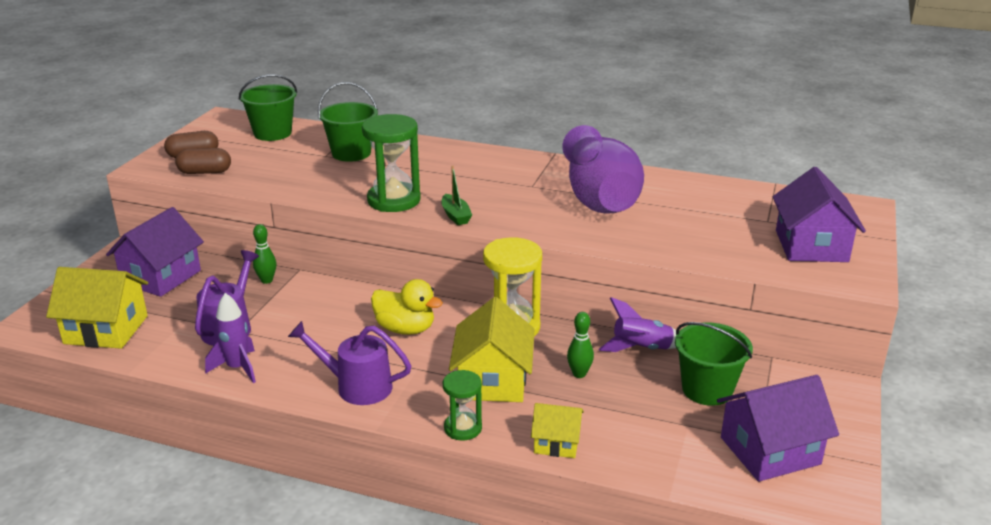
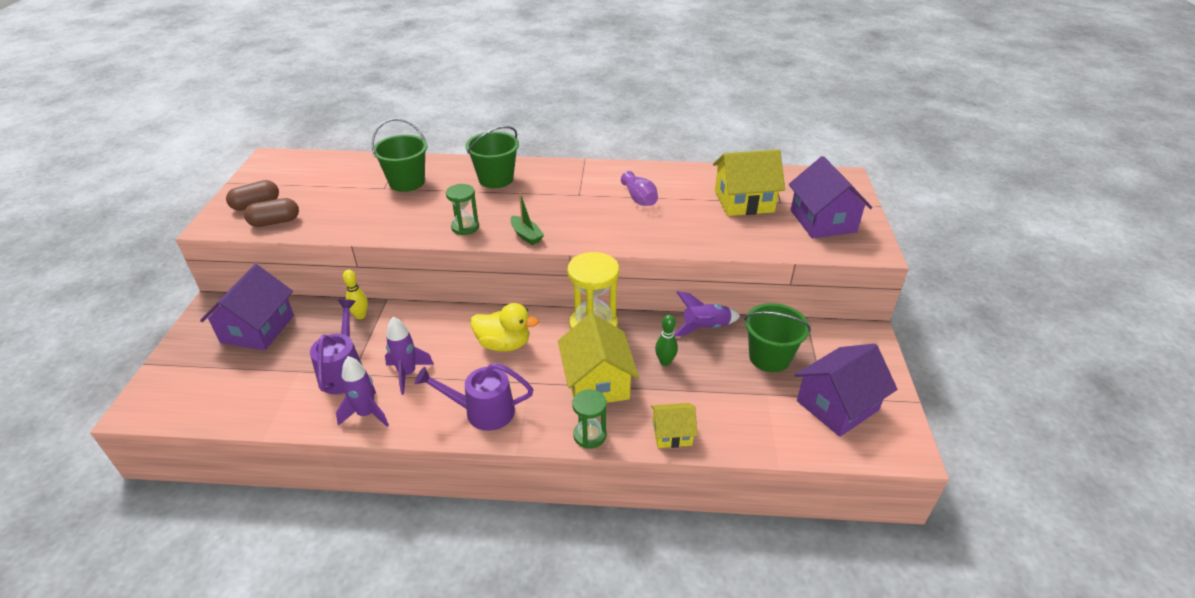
camera: 15 degrees left, 10 degrees up
yellow house [46,267,148,349] -> yellow house moved to [713,149,785,216]
green bucket [239,74,297,141] -> green bucket moved to [465,126,519,188]
green bowling pin [253,224,276,284] -> yellow bowling pin [343,270,368,319]
green hourglass [362,114,421,212] -> green hourglass [446,184,479,235], size x0.58
purple vase [562,125,644,213] -> purple vase [621,171,658,206], size x0.42
none -> purple rocket [385,317,434,395]

